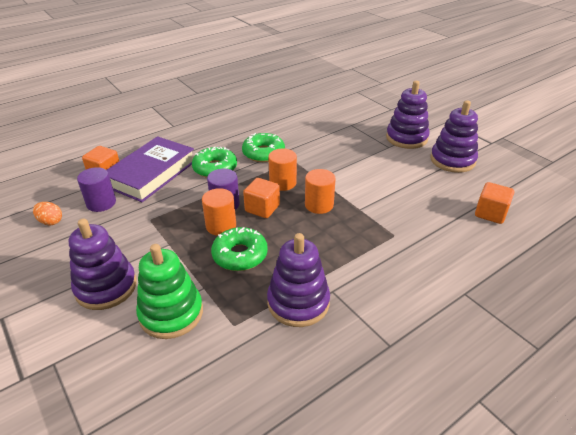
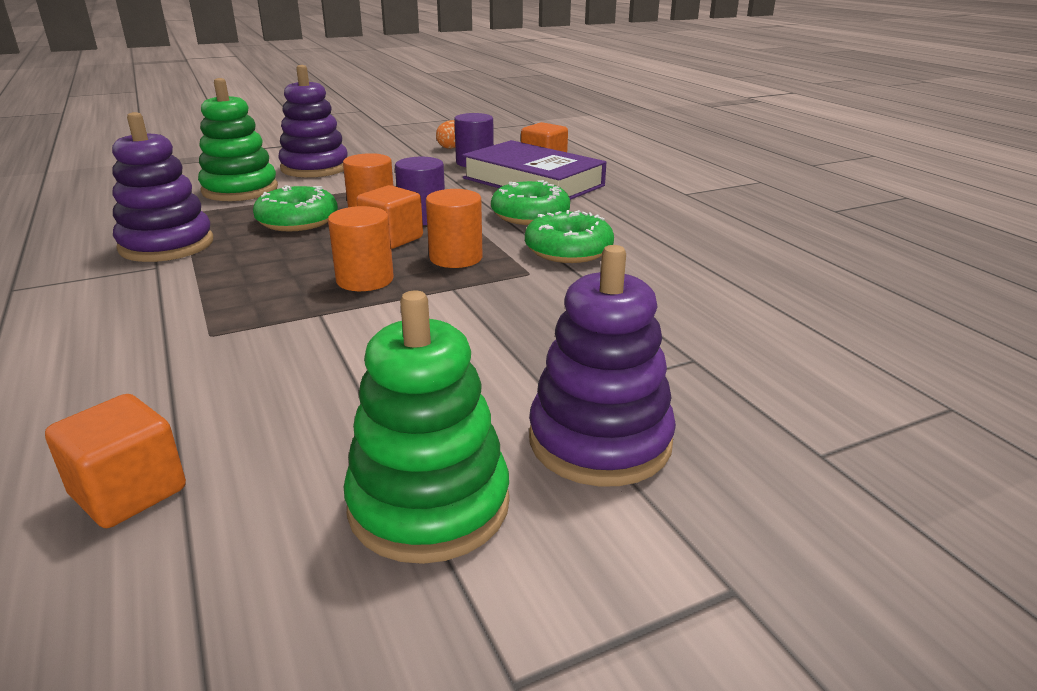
camera: 100 degrees right, 10 degrees down
purple stacking toy [430,100,478,173] -> green stacking toy [344,290,510,564]

